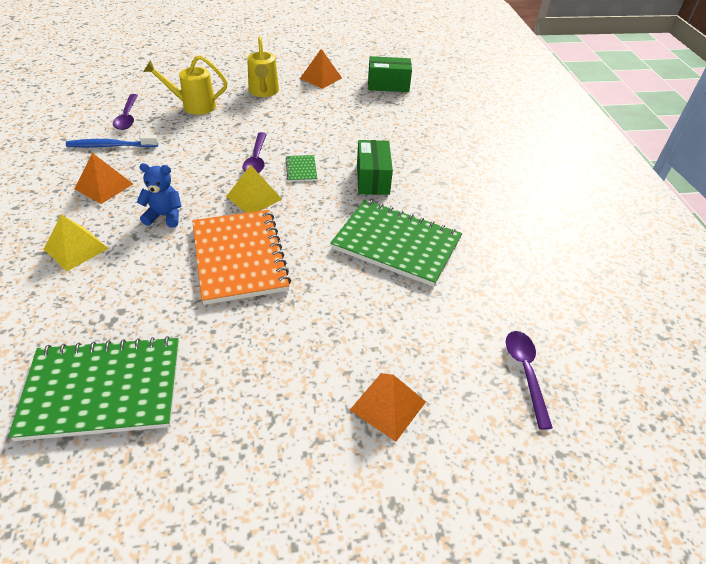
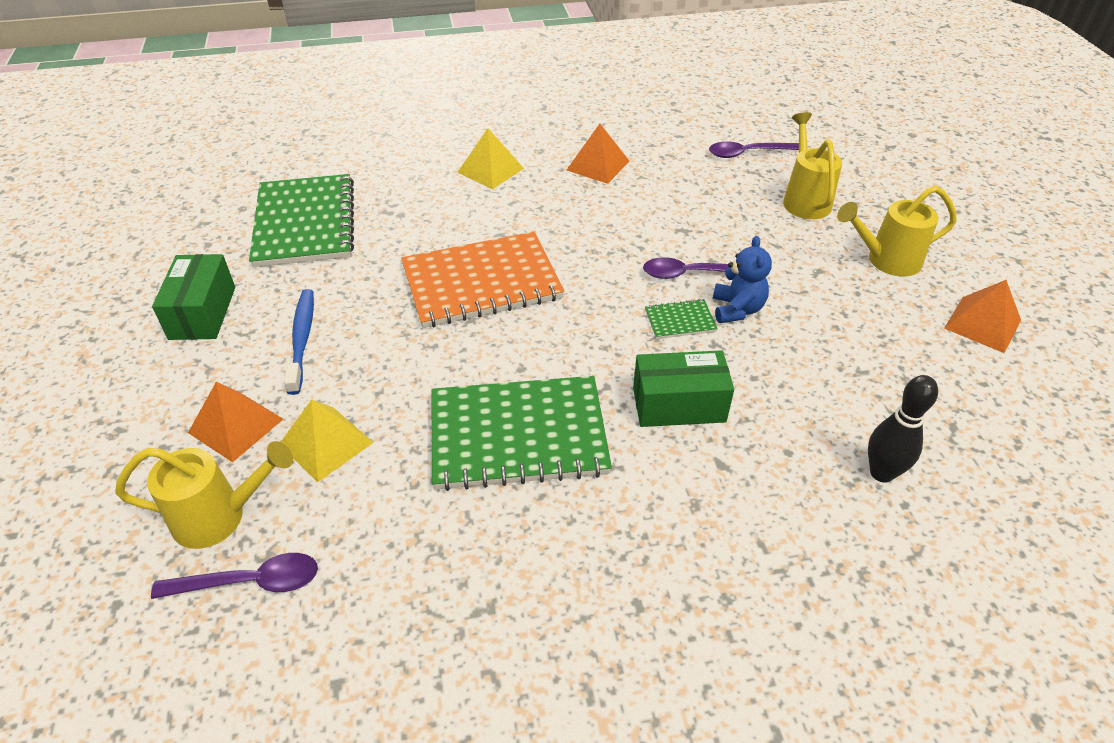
camera: 90 degrees right, 0 degrees up
blue toothbrush [66,135,158,147] -> blue toothbrush moved to [284,289,314,395]
blue teddy bear [136,163,182,228] -> blue teddy bear moved to [713,236,772,323]
yellow pyramid [226,165,282,213] -> yellow pyramid moved to [281,399,374,482]
green notebook [330,200,462,287] -> green notebook turned 60 degrees clockwise [432,376,612,491]
green box [368,56,412,92] -> green box moved to [152,254,235,340]
none -> yellow watering can [115,441,293,549]
none -> black bowling pin [868,375,938,483]

